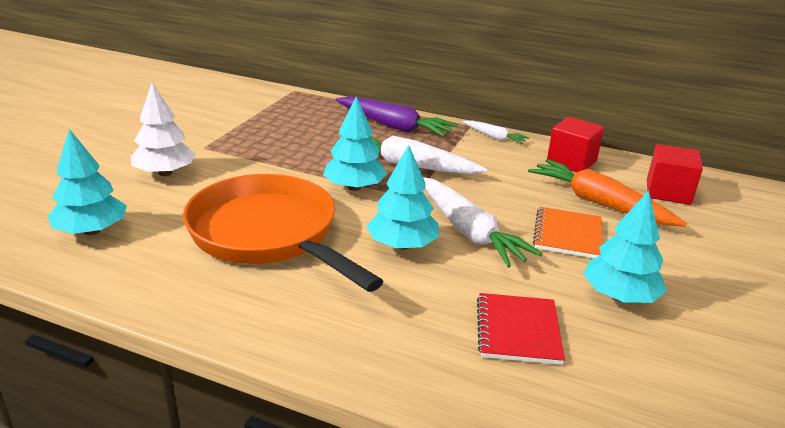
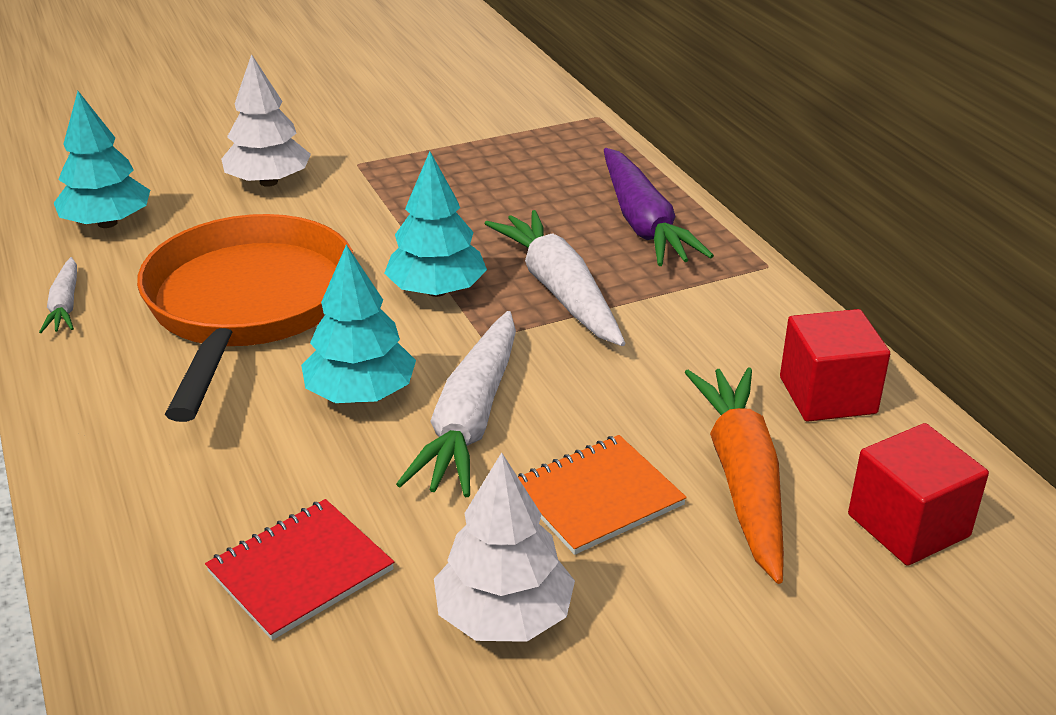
camera: 45 degrees right, 5 degrees up
white carrot [463,120,529,144] -> white carrot moved to [39,257,77,333]
turquoise tree [583,191,667,303] -> white tree [434,452,575,642]

